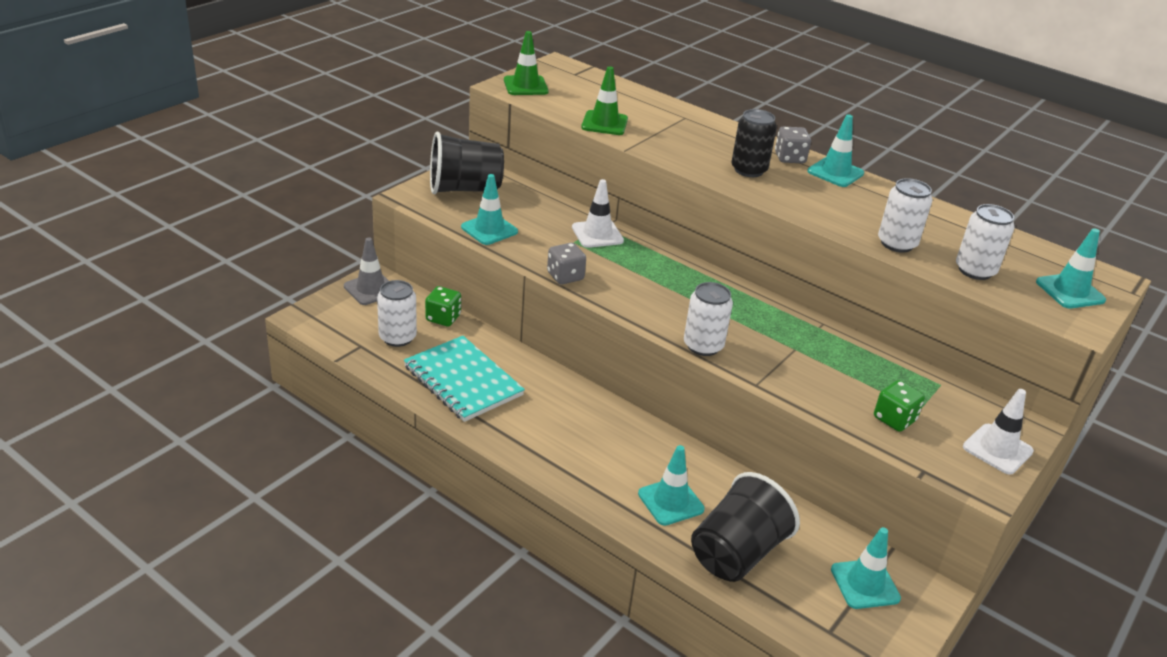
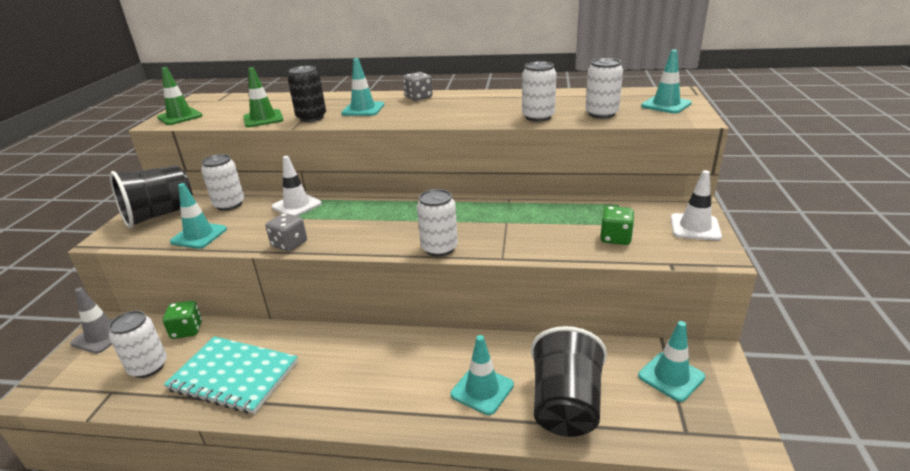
camera: 25 degrees left, 5 degrees down
black can [732,109,777,177] -> black can moved to [288,66,326,122]
turquoise traffic cone [807,114,864,187] -> turquoise traffic cone moved to [341,58,384,116]
none -> white can [201,154,244,211]

